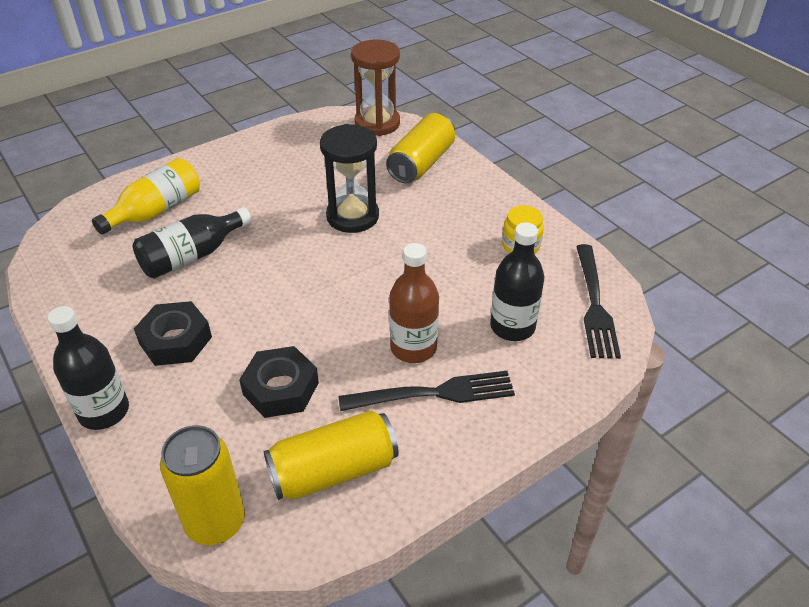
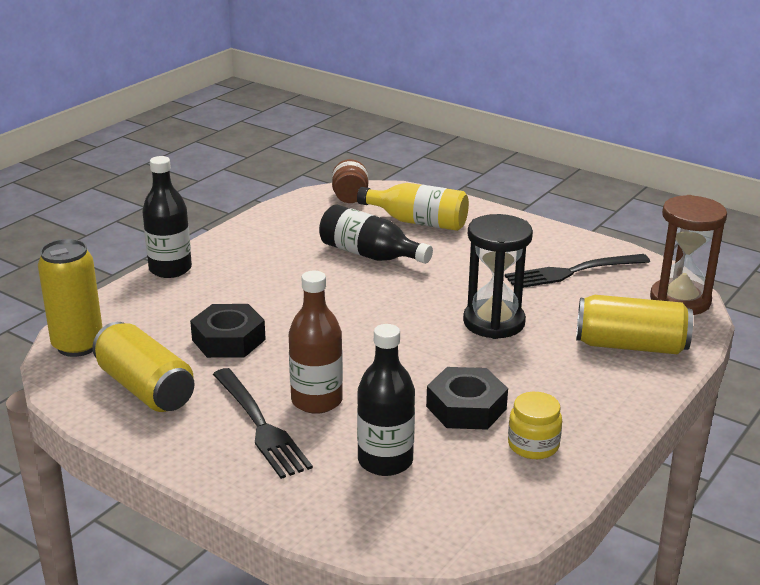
camera: 70 degrees right, 15 degrees down
black nut [134,301,212,366] -> black nut moved to [426,367,508,430]
black fork [576,244,621,359] -> black fork moved to [505,254,650,288]
none -> brown jar [332,159,368,203]

